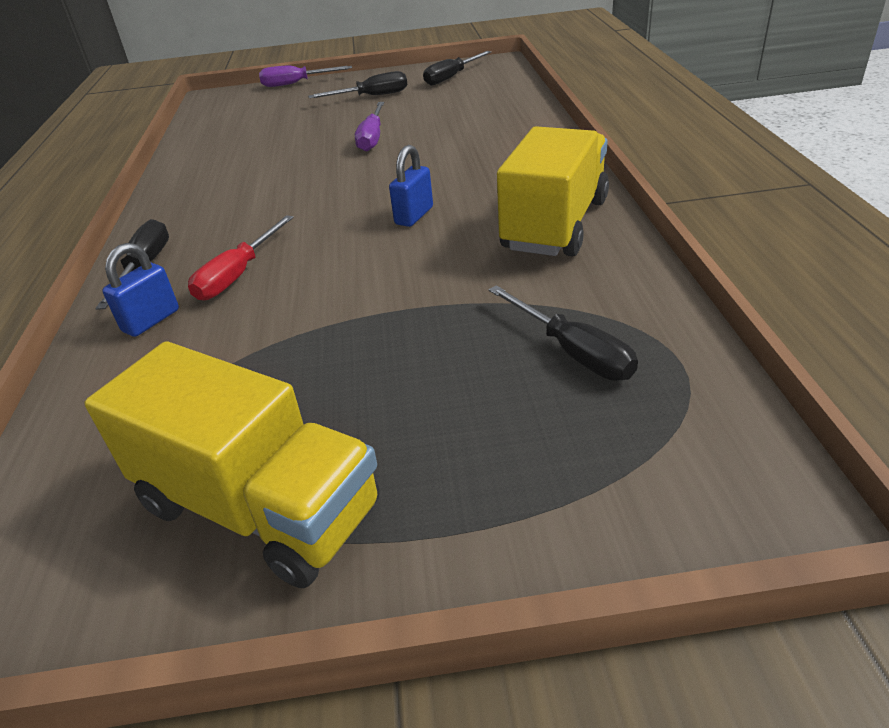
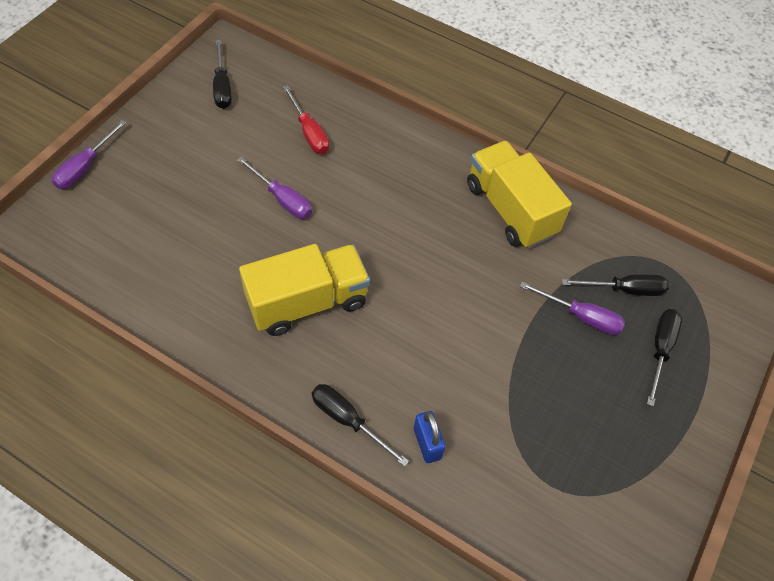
camera: 60 degrees left, 20 degrees up
yellow truck [84,342,379,588] -> yellow truck moved to [239,244,370,336]
red screwdriver [188,215,294,301] -> red screwdriver moved to [283,85,329,154]
black screwdriver [308,71,407,98] -> black screwdriver moved to [647,309,682,406]
blue padlock [389,145,433,227] -> none
none -> purple screwdriver [520,282,625,335]

